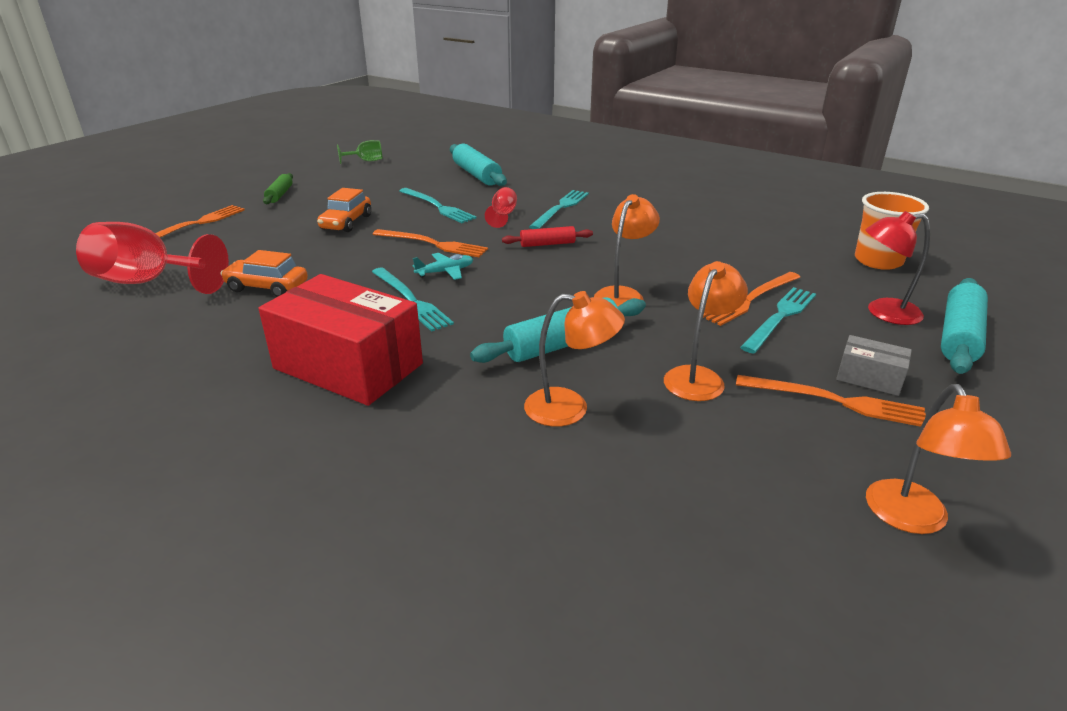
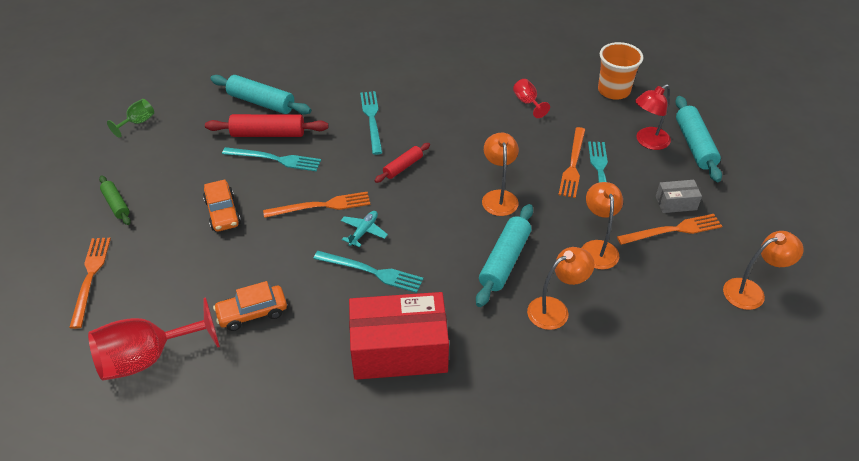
camera: 35 degrees left, 15 degrees up
red goblet [485,187,517,228] -> red goblet moved to [513,79,550,118]
orange lamp [866,384,1011,534] -> orange lamp turned 75 degrees counterclockwise [723,231,803,310]
none -> red rolling pin [205,114,328,137]

